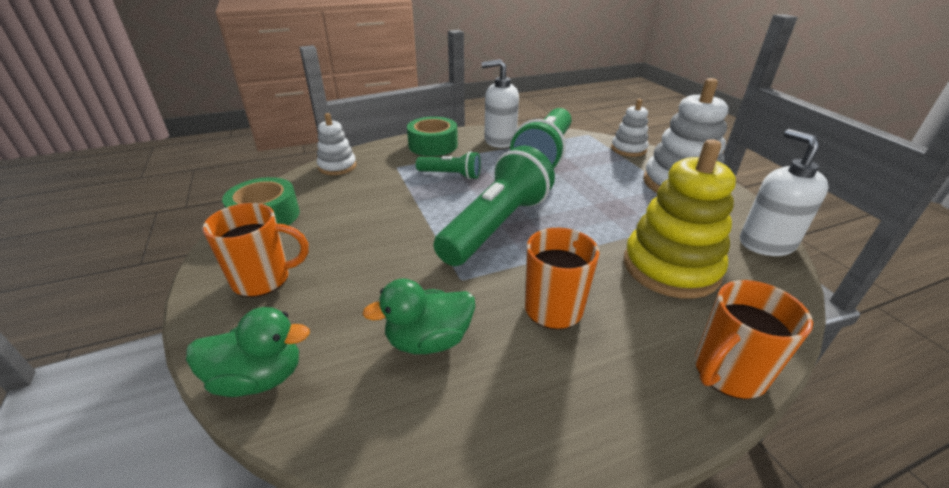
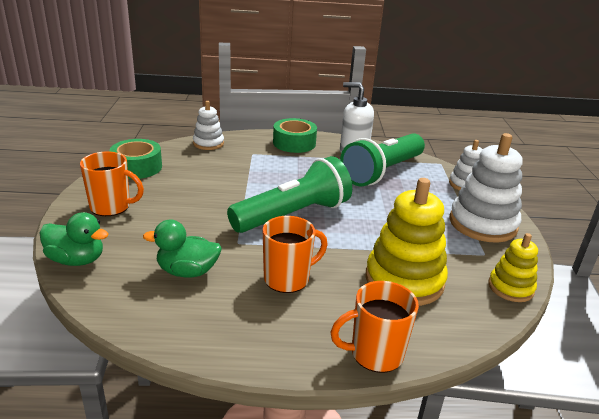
camera: 20 degrees right, 5 degrees down
green flashlight [416,151,481,179] -> none
white soap dispenser [740,129,829,256] -> yellow stacking toy [488,233,538,302]

